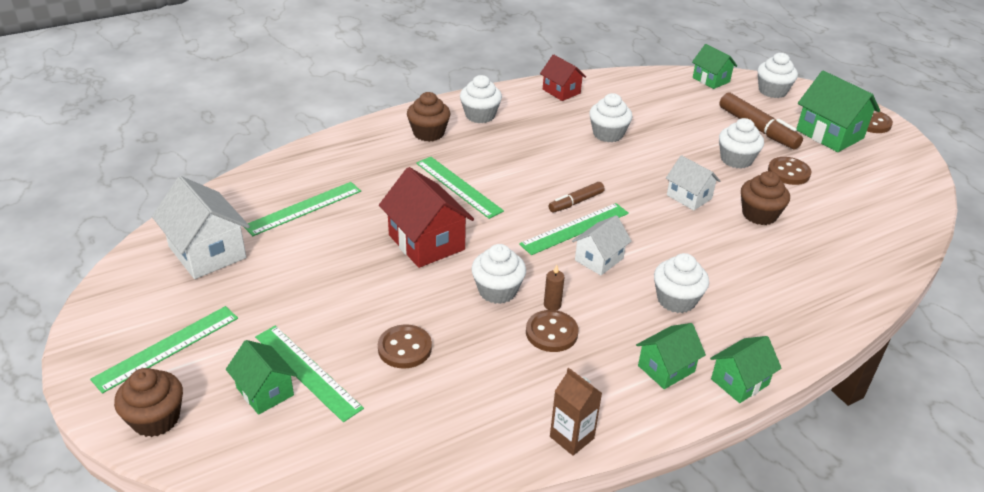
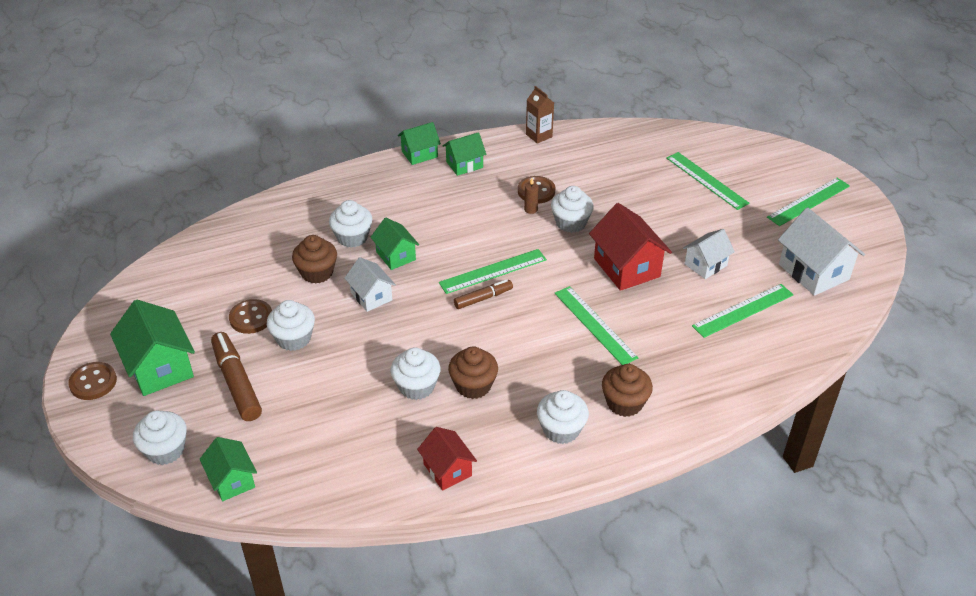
camera: 170 degrees left, 5 degrees up
brown cupcake [114,368,183,437] -> brown cupcake moved to [448,347,498,399]
green house [226,340,297,415] -> green house moved to [370,218,419,270]
brown button [378,325,432,368] -> none
white house [572,215,632,275] -> white house moved to [683,229,735,279]
white cupcake [654,253,709,313] -> white cupcake moved to [329,200,372,248]

